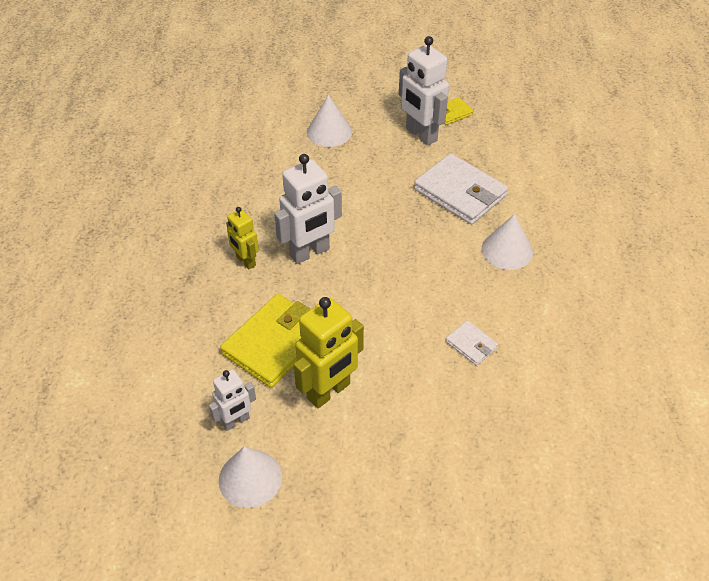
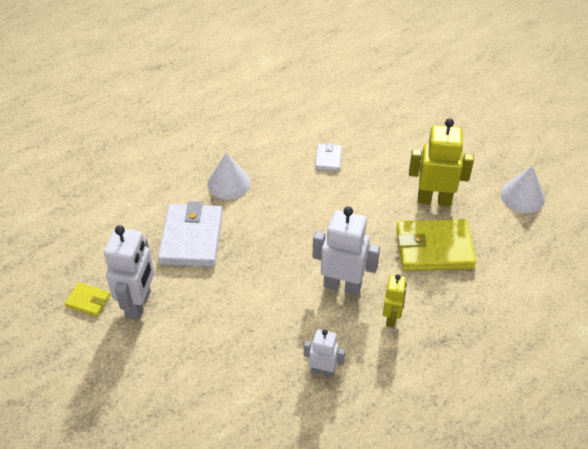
camera: 130 degrees left, 0 degrees up
white robot [209,369,256,431] -> white robot moved to [304,329,345,378]
white cone [307,95,352,147] -> none

